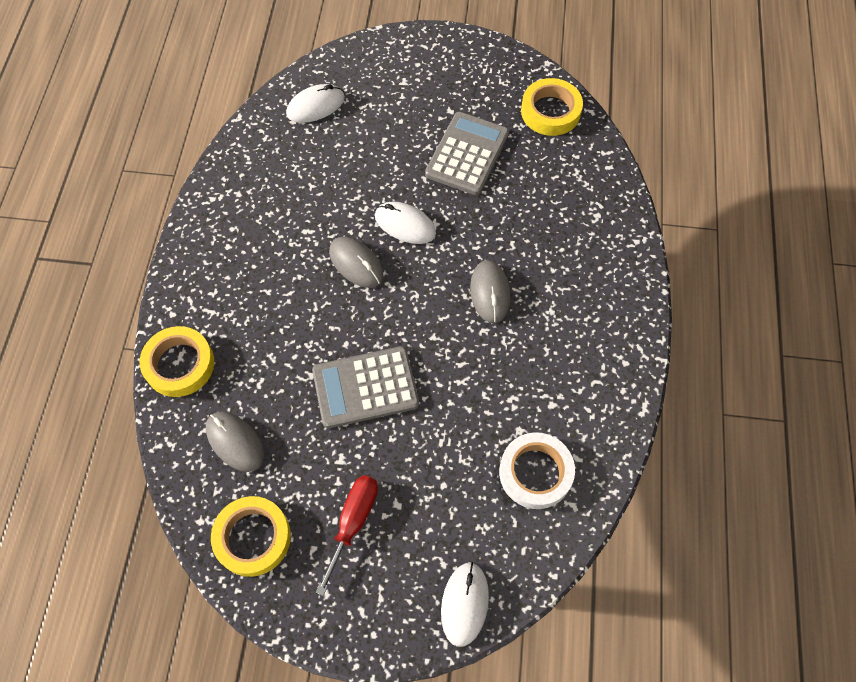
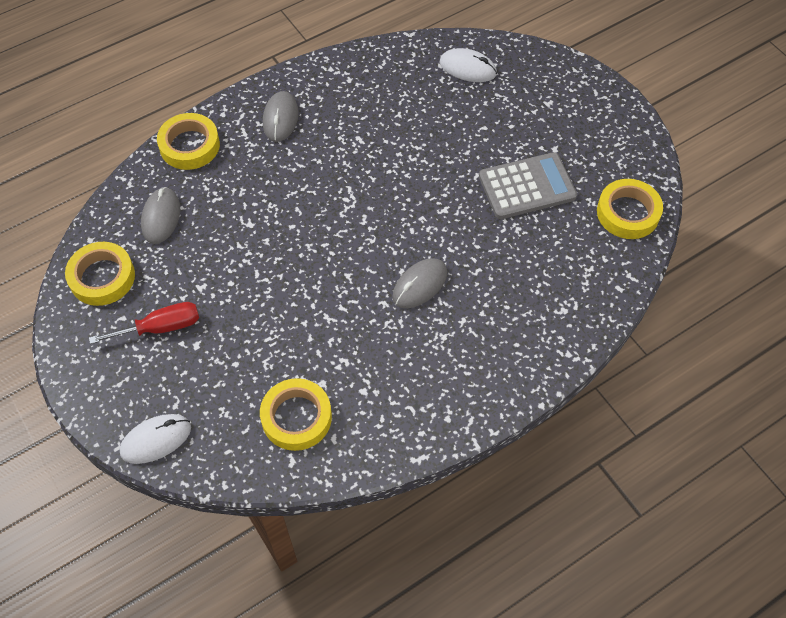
camera: 50 degrees right, 5 degrees down
grey calculator [312,346,419,428] -> none
grey mouse [329,237,384,288] -> grey mouse moved to [263,91,299,142]
white mouse [375,202,436,244] -> none
white tape [499,432,575,509] -> yellow tape [260,378,332,451]

